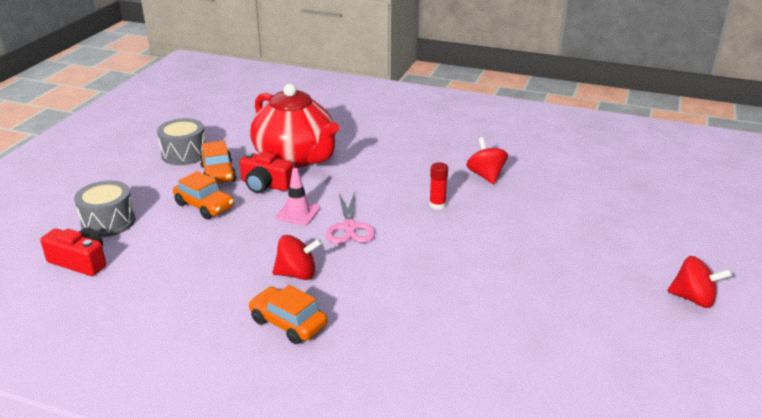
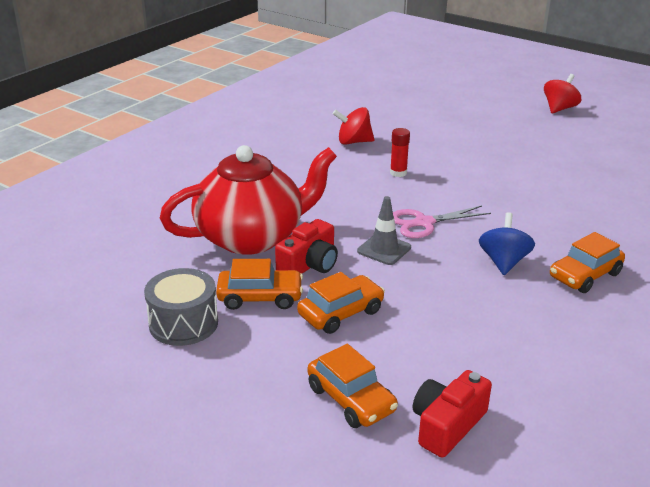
camera: 75 degrees left, 0 degrees up
grey drum [74,181,136,237] -> orange car [308,344,398,428]
red spinning top [273,235,322,280] -> blue spinning top [479,212,535,275]
pink traffic cone [275,168,320,225] -> grey traffic cone [357,196,411,265]
pink scissors [326,191,375,244] -> pink scissors turned 150 degrees clockwise [393,206,491,238]

